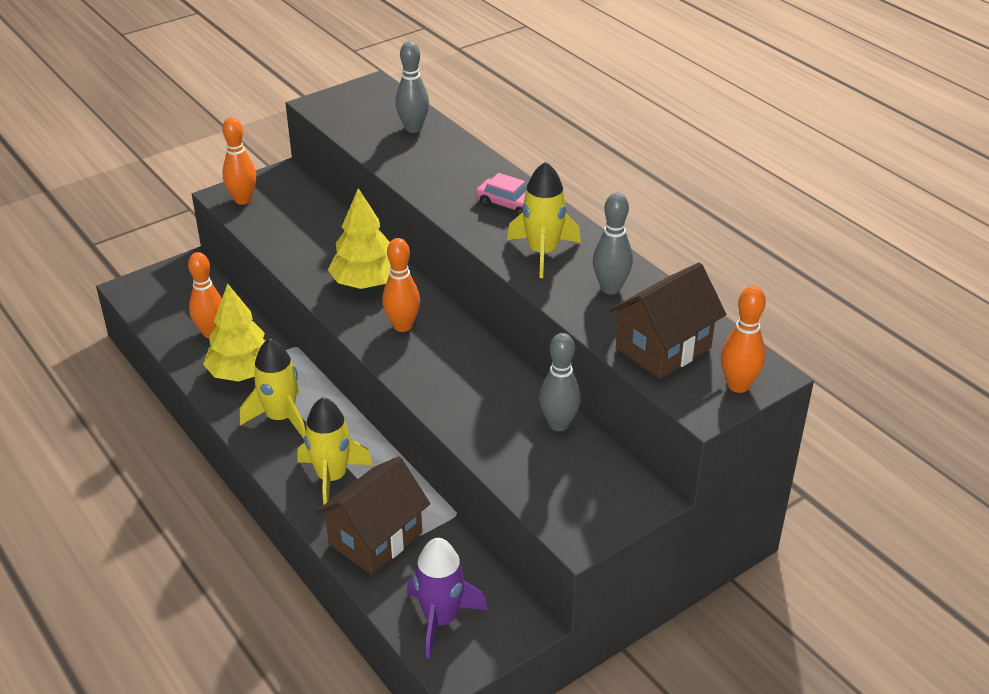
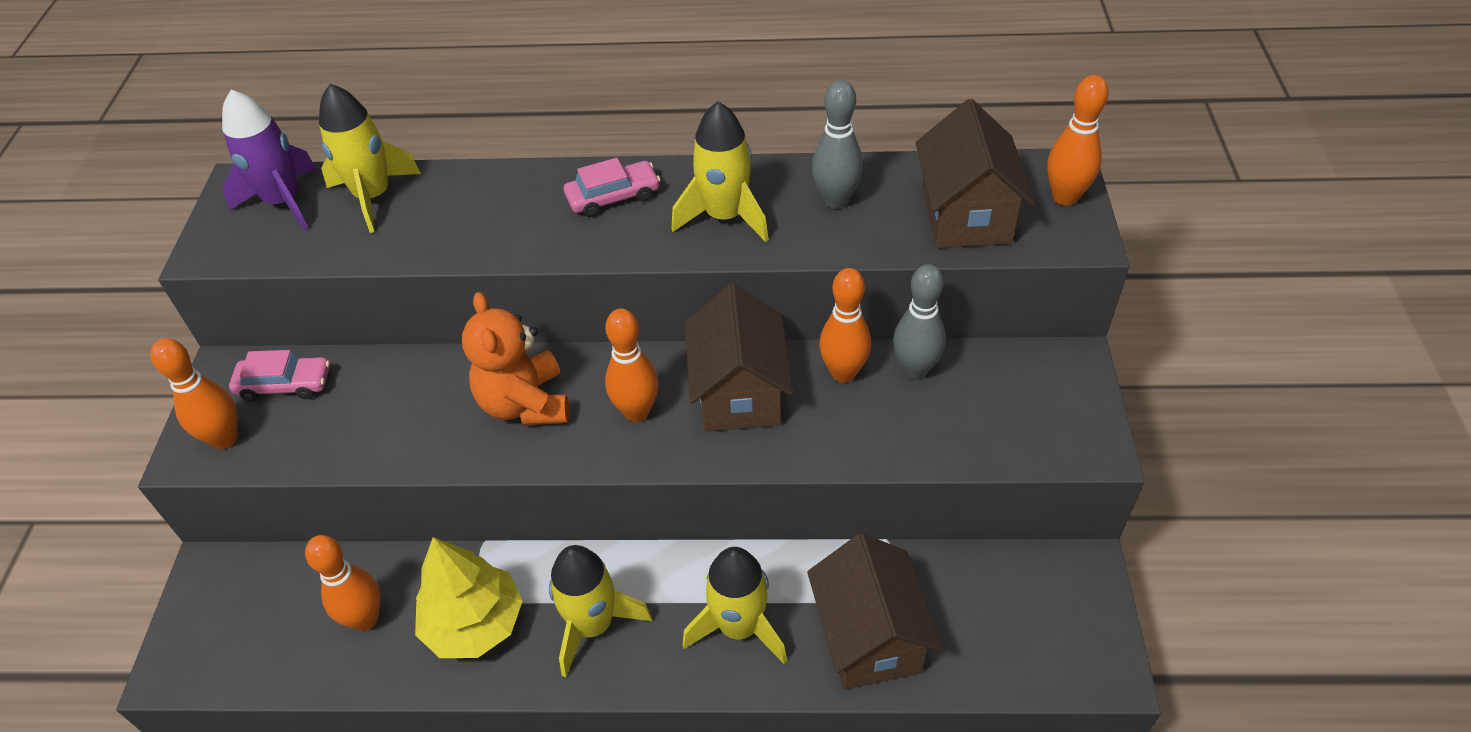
camera: 50 degrees left, 10 degrees up
yellow tree [328,188,391,289] -> orange teddy bear [462,292,569,426]
grey bowling pin [395,41,429,133] -> yellow rocket [319,84,421,233]
purple rocket [407,538,488,659] -> purple rocket moved to [222,90,317,231]
none -> pink car [229,350,330,401]
none -> brown house [685,284,793,432]
none -> orange bowling pin [819,268,871,383]

